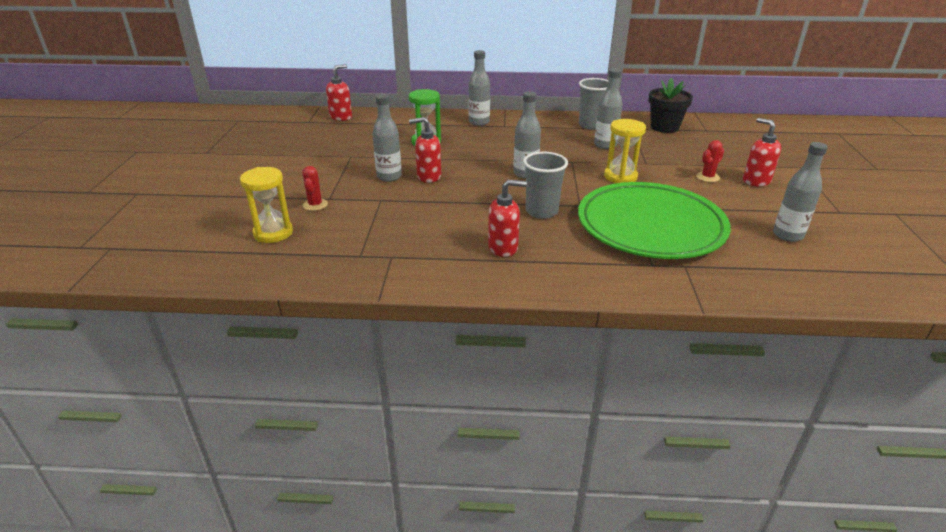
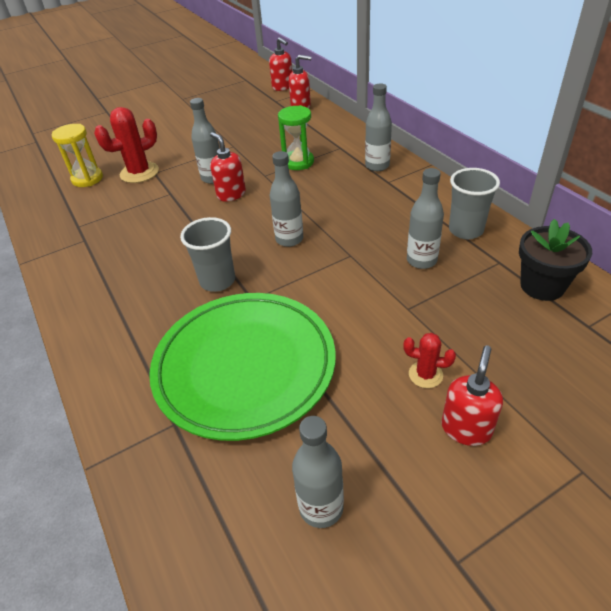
camera: 60 degrees right, 10 degrees up
red cactus [302,166,328,211] -> red cactus [94,107,159,183], size x1.84
red soap dispenser [488,180,527,257] -> red soap dispenser moved to [269,37,292,91]
yellow hourglass [604,119,646,183] -> none

